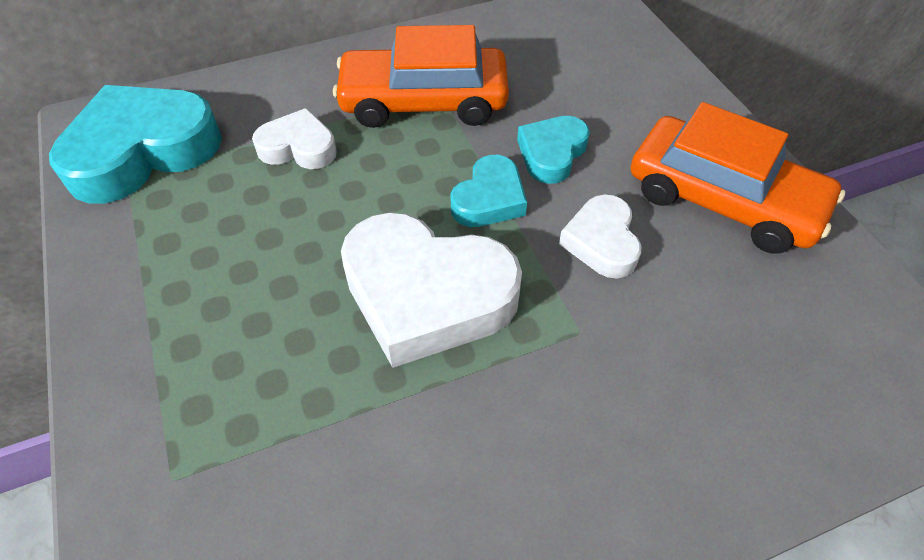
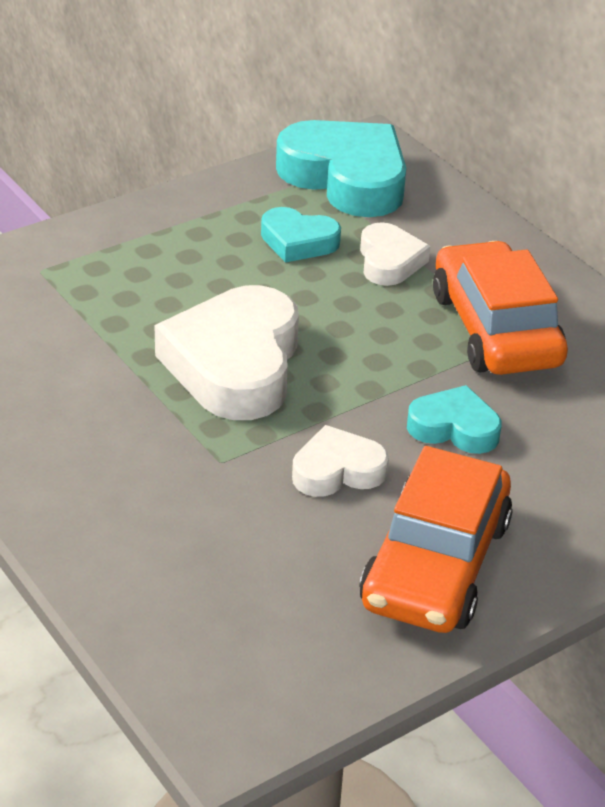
camera: 75 degrees right, 15 degrees down
turquoise heart [450,155,527,227] -> turquoise heart moved to [261,207,341,263]

